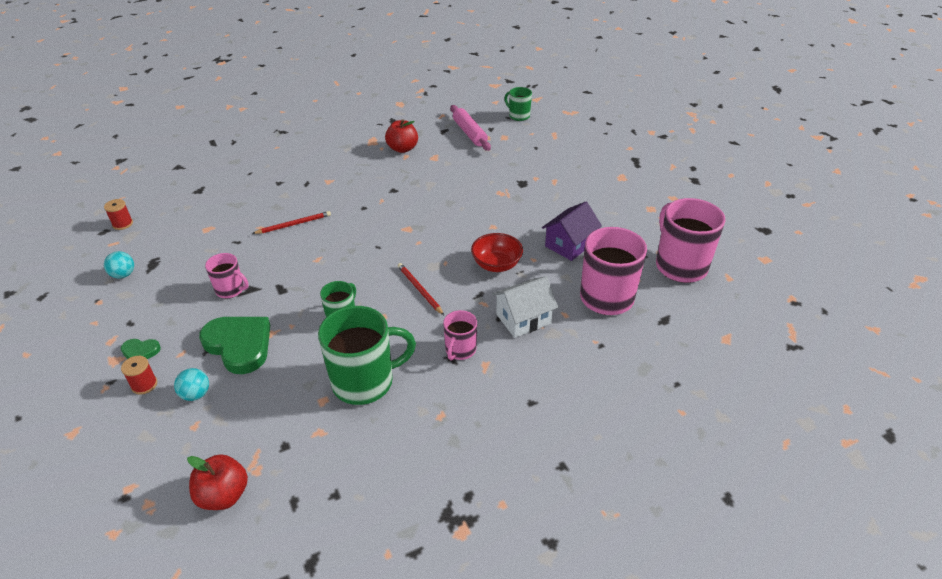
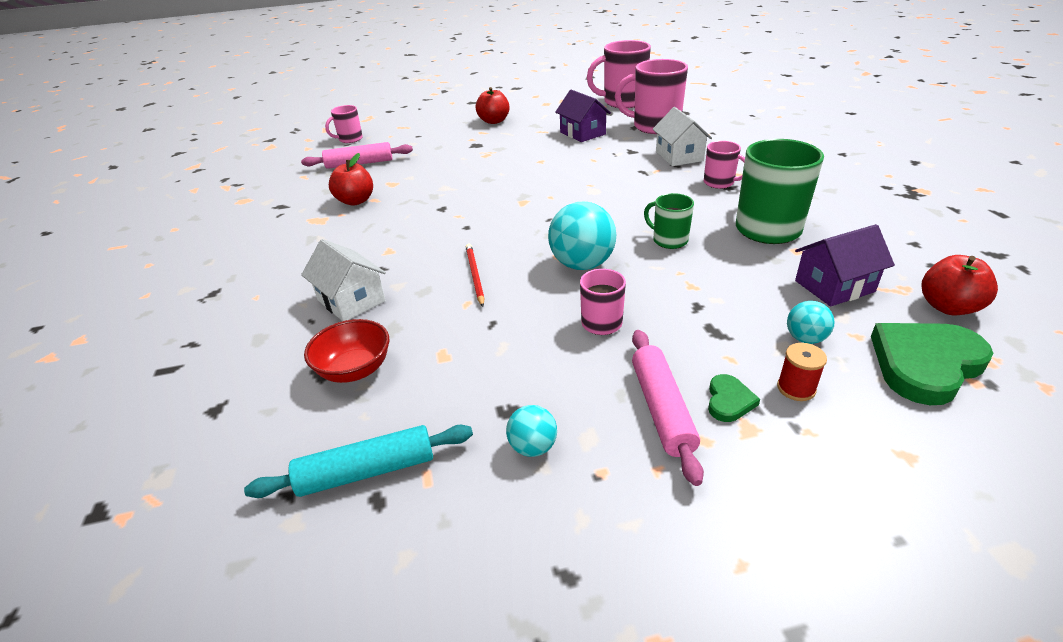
camera: 75 degrees left, 5 degrees down
red spool [104,199,133,230] -> turquoise rolling pin [244,425,473,498]
green heart [199,317,270,374] -> green heart moved to [871,323,993,405]
red pencil [398,263,444,315] -> none
red bowl [471,233,523,272] -> red bowl moved to [304,319,389,383]
green mug [504,87,532,121] -> pink mug [325,105,363,143]
none -> white house [301,239,386,321]
none -> red apple [476,87,510,124]
none -> turquoise ball [548,202,616,270]
none -> pink rolling pin [632,330,704,486]
none -> purple house [795,224,895,307]

